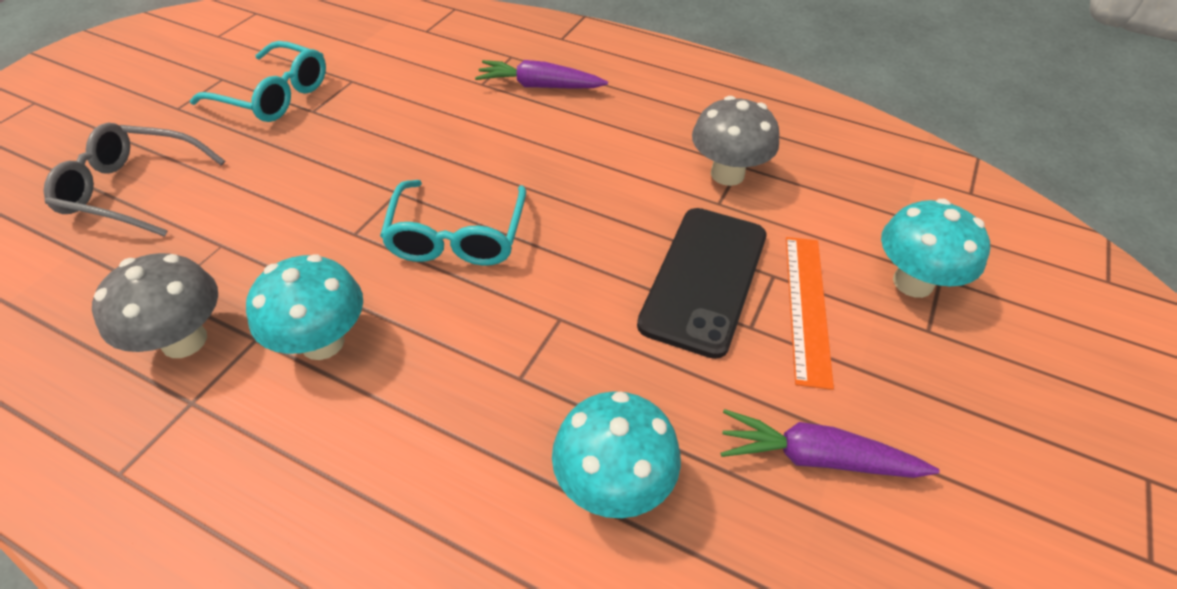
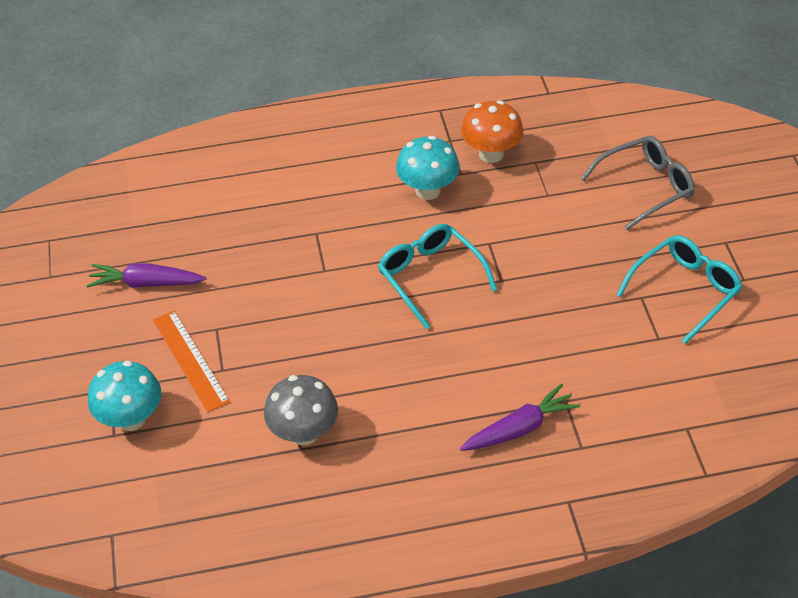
camera: 145 degrees right, 0 degrees up
grey mushroom [92,253,218,358] -> orange mushroom [461,100,523,163]
turquoise glasses [190,41,326,122] -> turquoise glasses turned 150 degrees clockwise [617,235,743,344]
turquoise mushroom [552,391,681,518] -> none
black phone [637,208,767,359] -> none
purple carrot [721,409,940,478] -> purple carrot turned 150 degrees counterclockwise [86,263,206,288]

